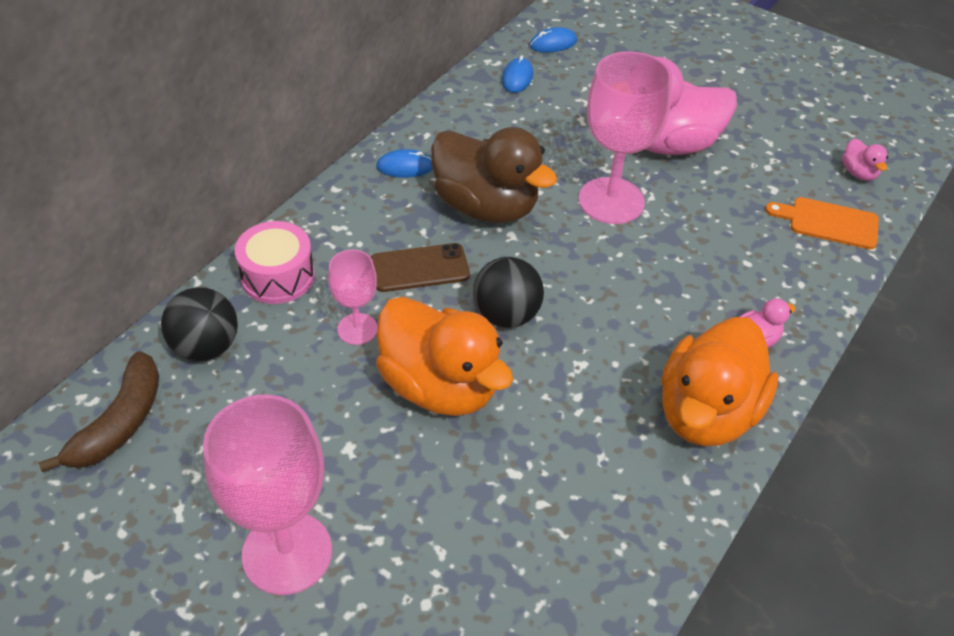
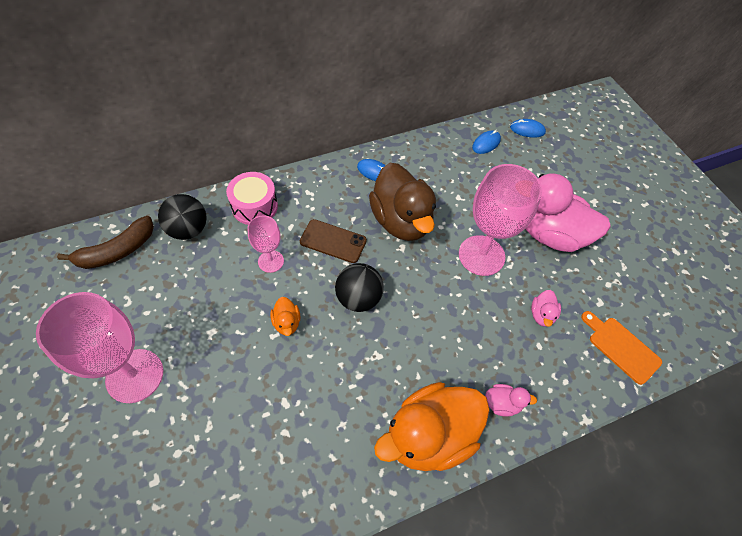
camera: 30 degrees right, 10 degrees up
orange duck [376,297,513,416] -> orange duck [270,297,300,336], size x0.42
pink duck [842,138,888,181] -> pink duck moved to [531,290,561,327]

